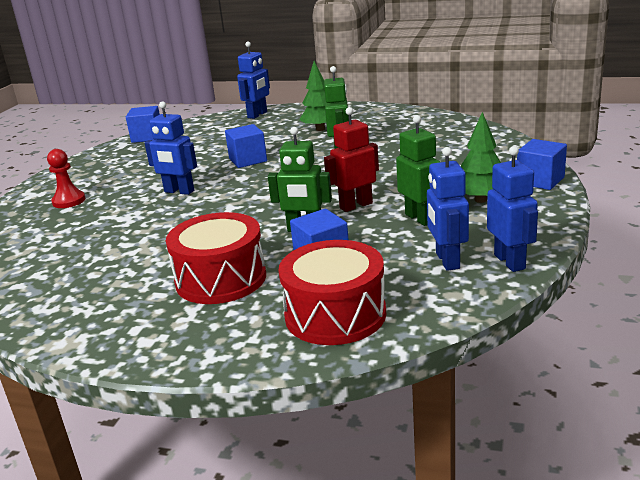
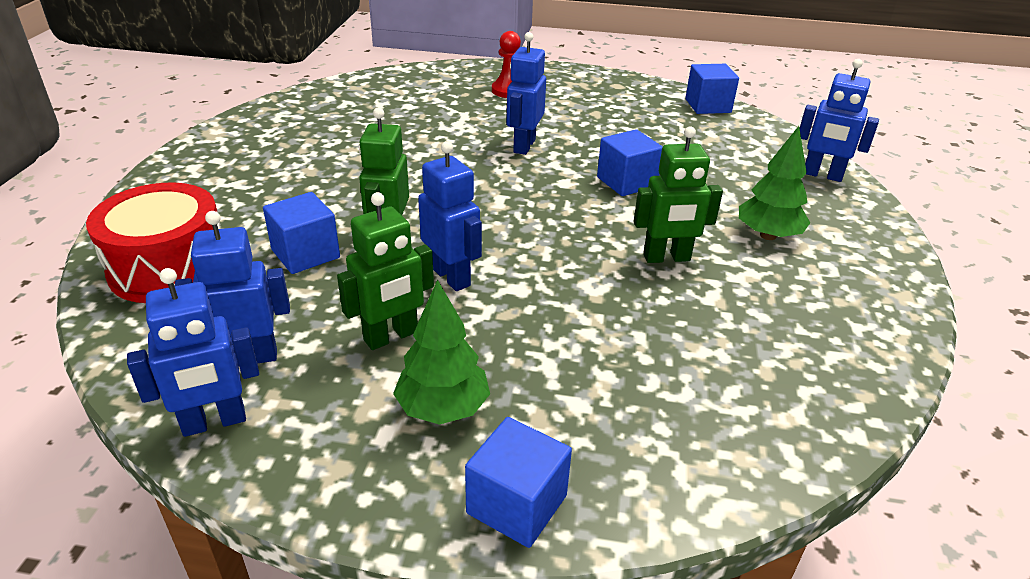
camera: 80 degrees right, 10 degrees up
red drum [166,212,266,304] -> none
red robot [324,107,379,212] -> blue robot [418,141,482,291]

